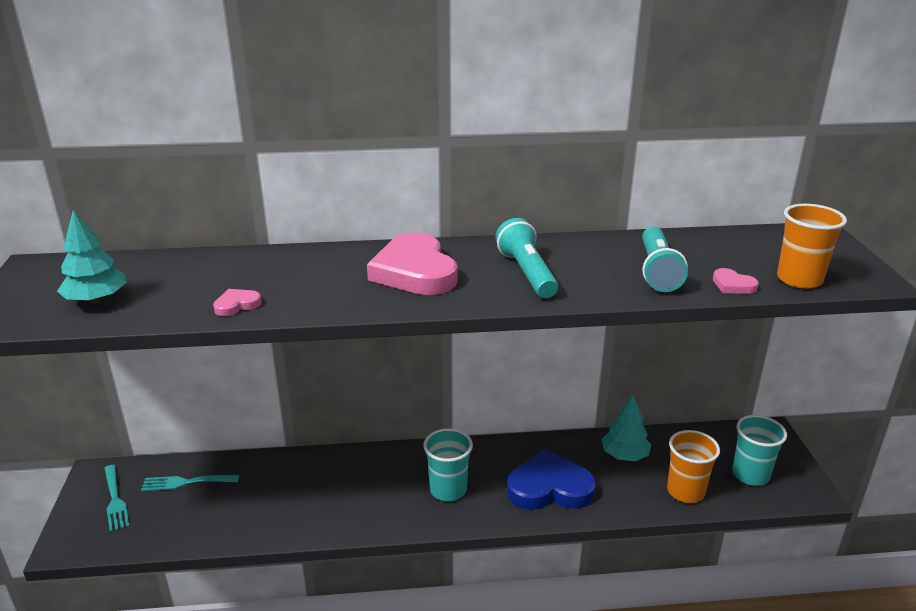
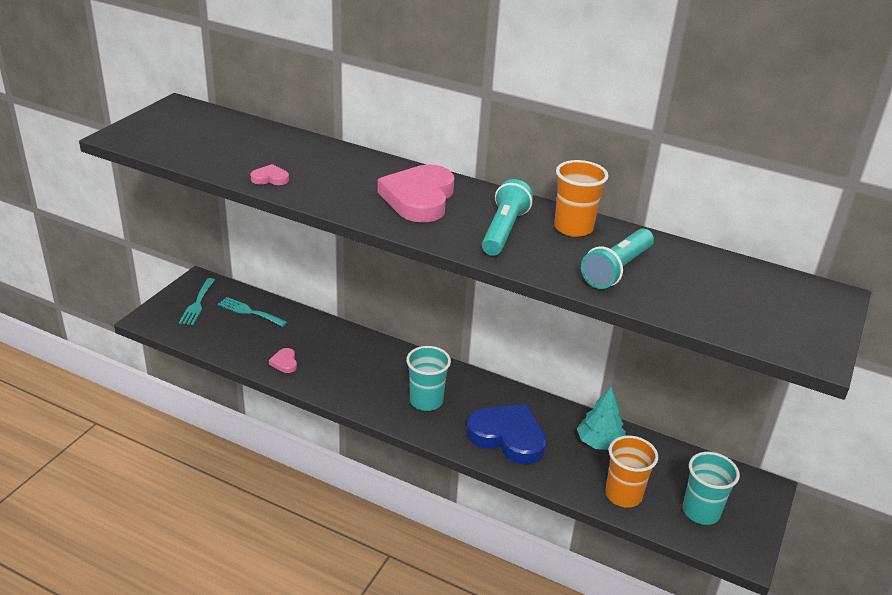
camera: 30 degrees right, 5 degrees up
turquoise tree [57,210,126,303] -> none
pink heart [713,268,759,294] -> pink heart moved to [269,348,297,373]
orange cup [777,204,847,289] -> orange cup moved to [554,160,608,237]

